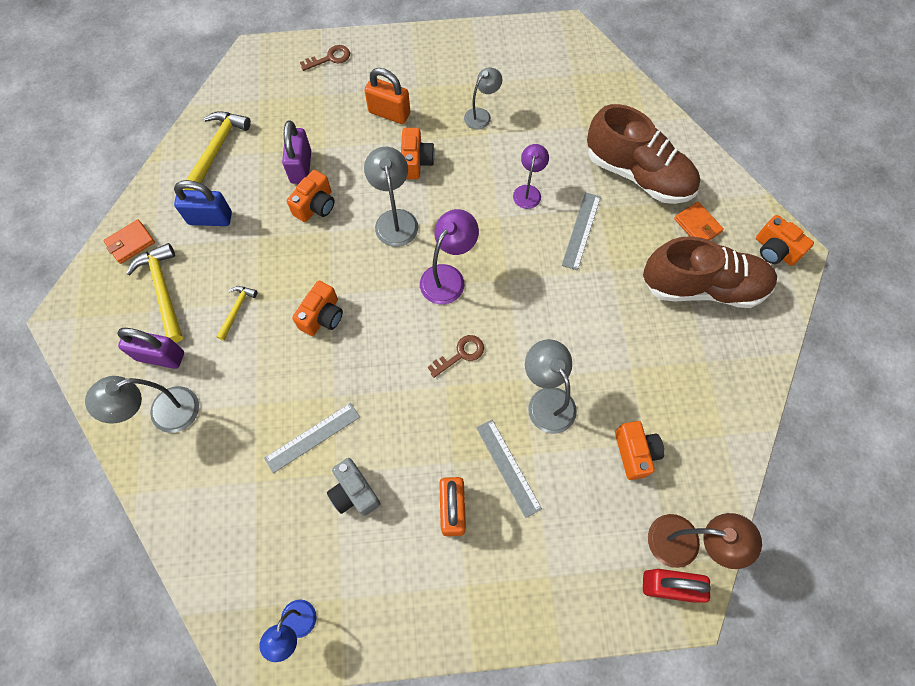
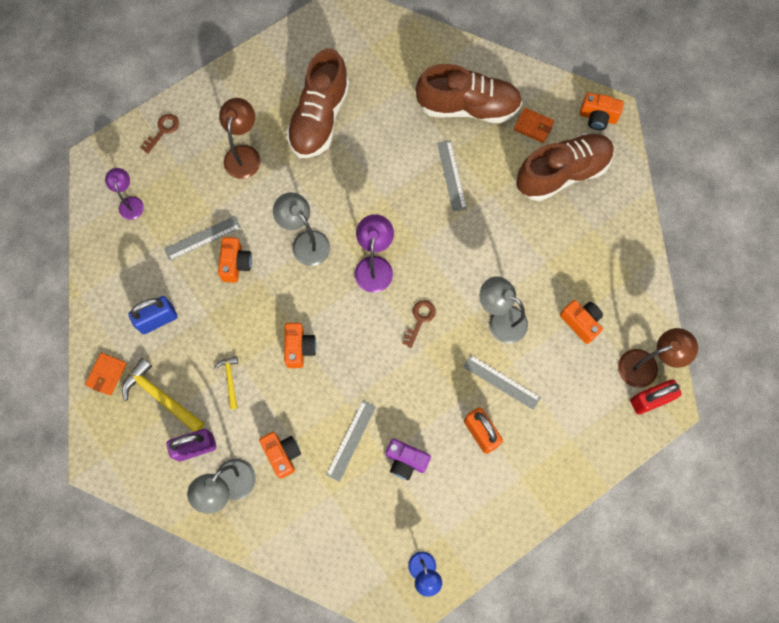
camera: 30 degrees left, 5 degrees up
yellow hammer [184,111,251,190] -> none
purple padlock [282,120,311,184] -> grey ruler [164,216,241,261]
grey camera [327,458,381,516] -> purple camera [386,439,431,480]
orange padlock [364,68,410,124] -> brown lamp [219,98,261,179]
orange camera [401,128,435,179] -> orange camera moved to [259,432,301,479]
grey lamp [464,67,502,130] -> brown shoe [286,49,349,158]
purple lamp [513,144,549,209] -> purple lamp moved to [105,168,144,220]

